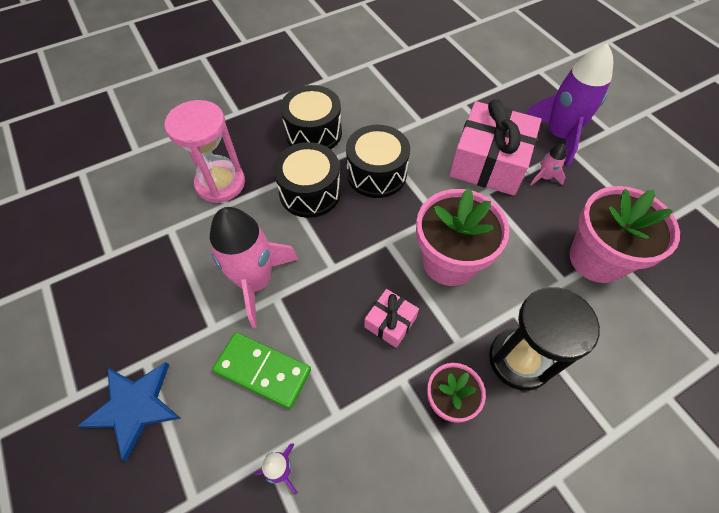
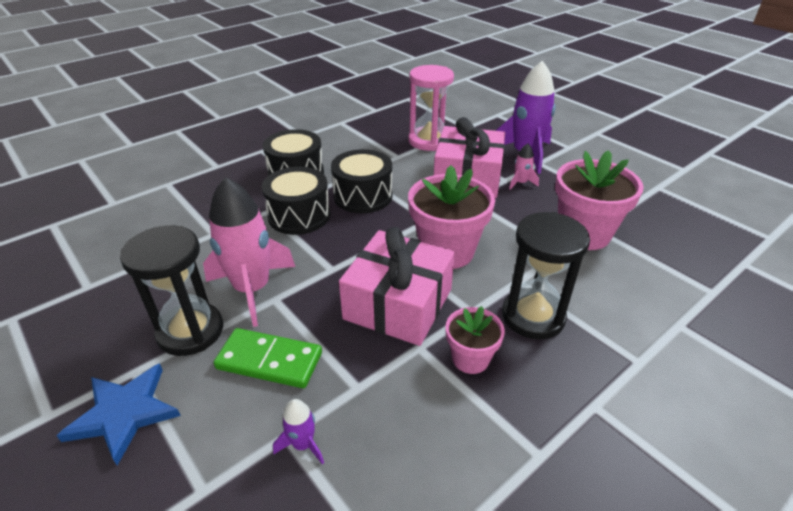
camera: 10 degrees left, 20 degrees down
pink hourglass [165,100,245,203] -> pink hourglass moved to [408,65,454,151]
pink gift [364,289,419,348] -> pink gift [339,227,455,346], size x2.11
none -> black hourglass [120,225,223,356]

